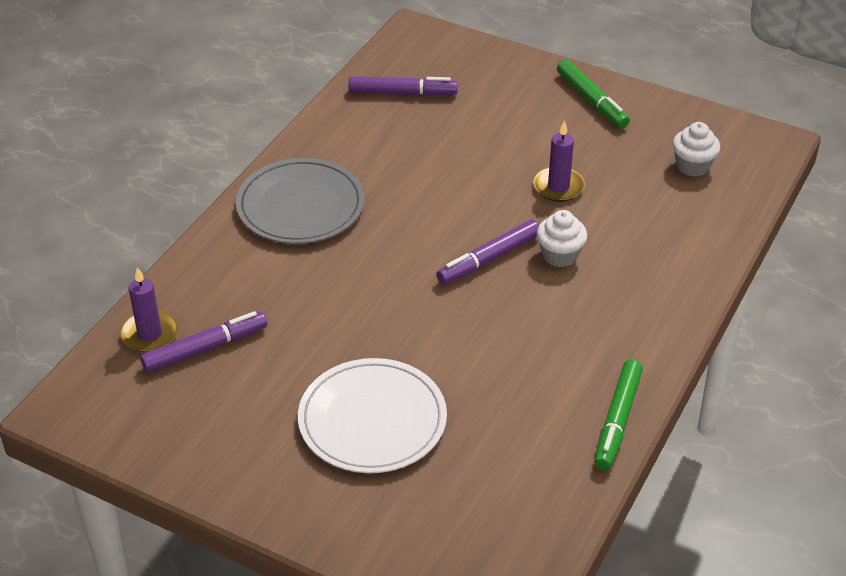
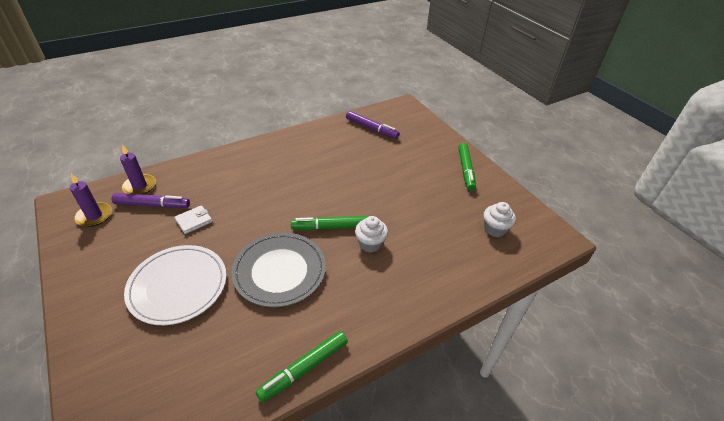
camera: 30 degrees right, 0 degrees up
grey plate [236,158,365,244] -> grey plate moved to [231,233,326,307]
purple marker [436,220,539,285] -> green marker [291,216,368,230]
purple candle [533,120,585,202] -> purple candle moved to [70,174,112,227]
none -> white wallet [174,205,212,234]

